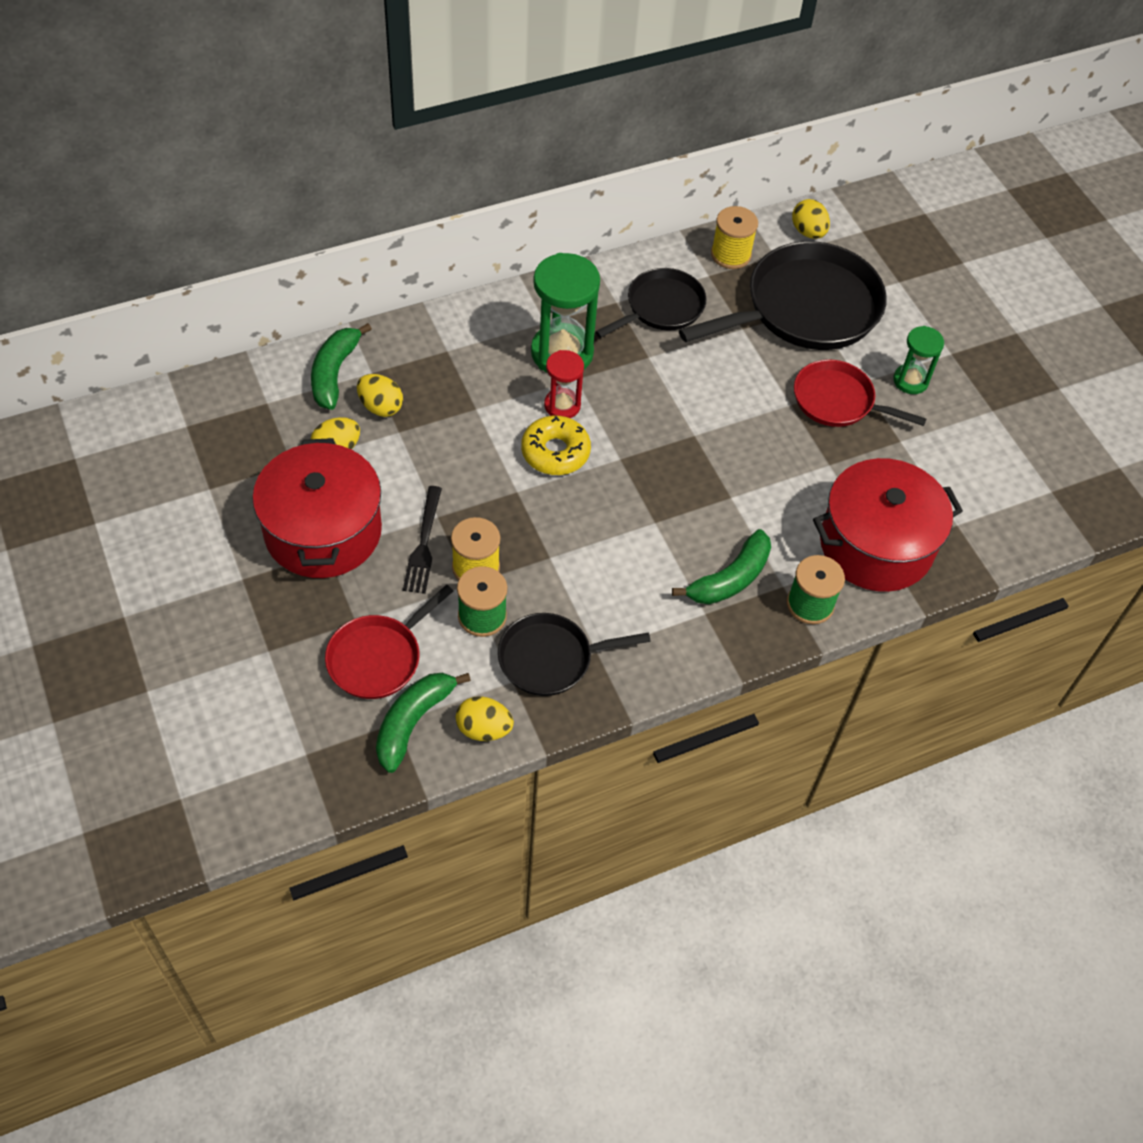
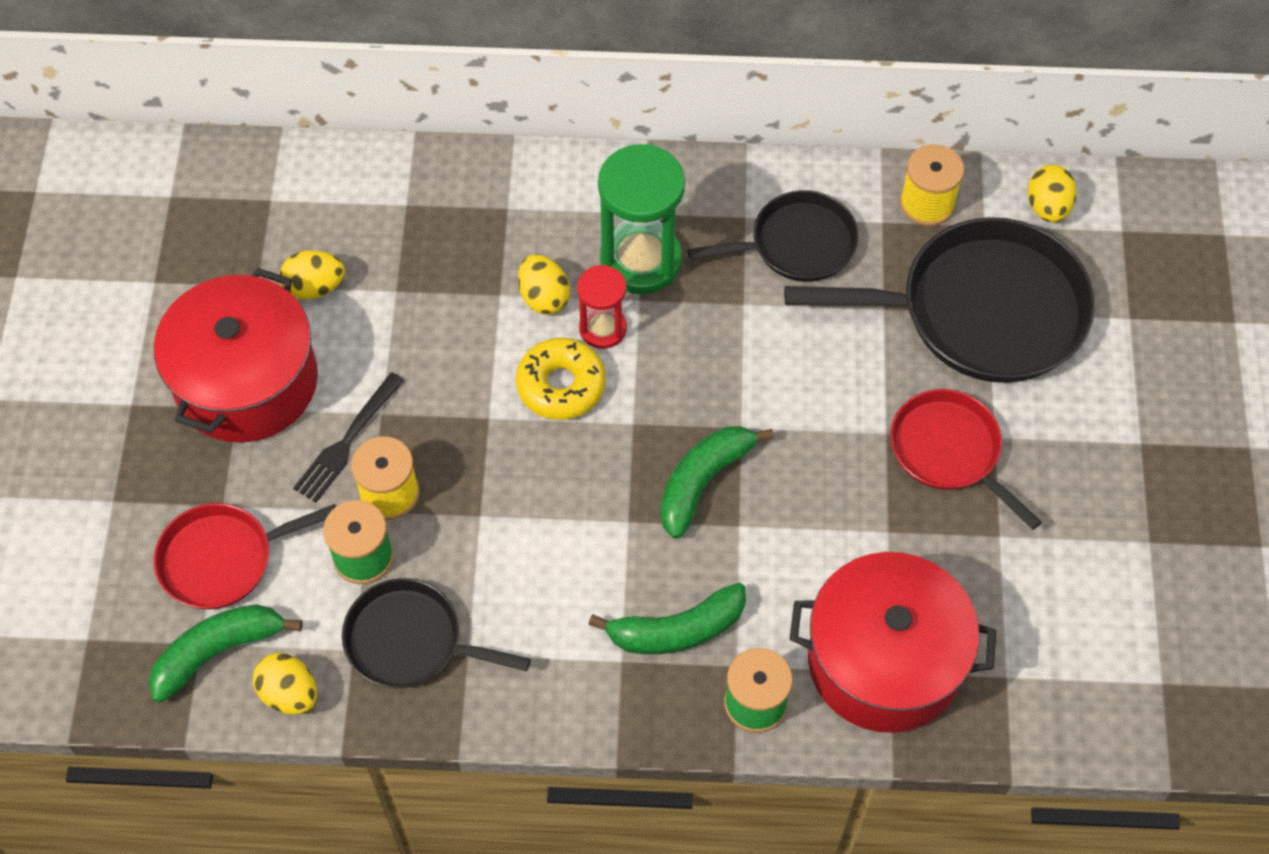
camera: 30 degrees right, 5 degrees up
green banana [311,323,372,410] -> green banana moved to [660,426,774,539]
yellow egg [357,374,403,417] -> yellow egg moved to [518,254,570,315]
green hourglass [893,326,944,394] -> none

